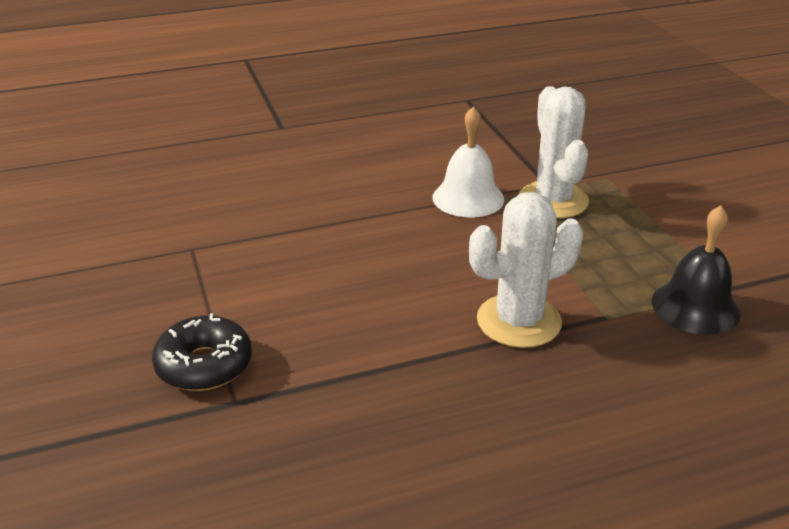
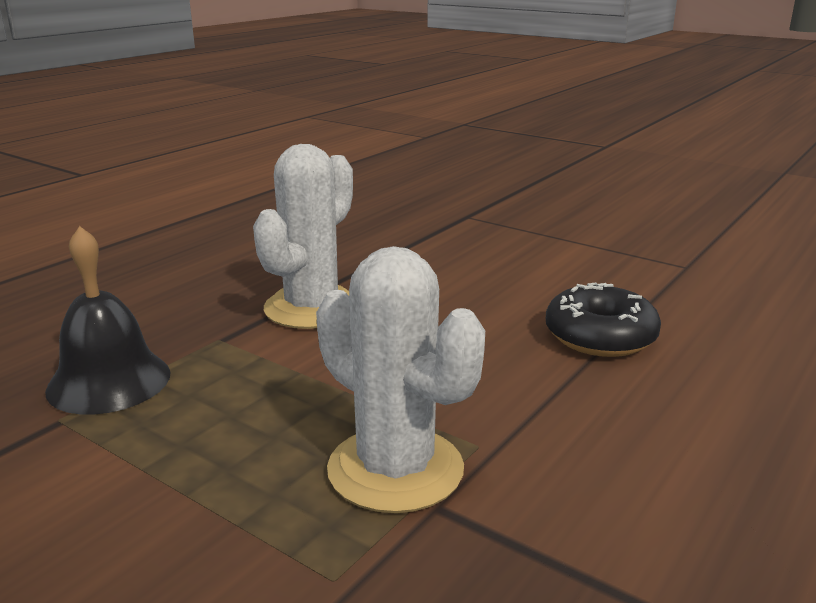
camera: 145 degrees right, 10 degrees down
black donut [152,313,252,391] -> black donut moved to [546,283,661,357]
white bell [433,106,504,218] -> none

